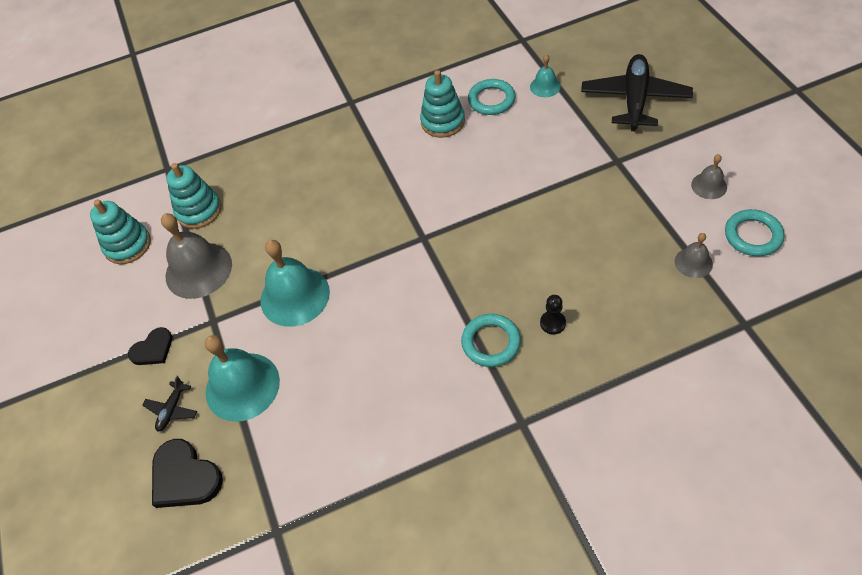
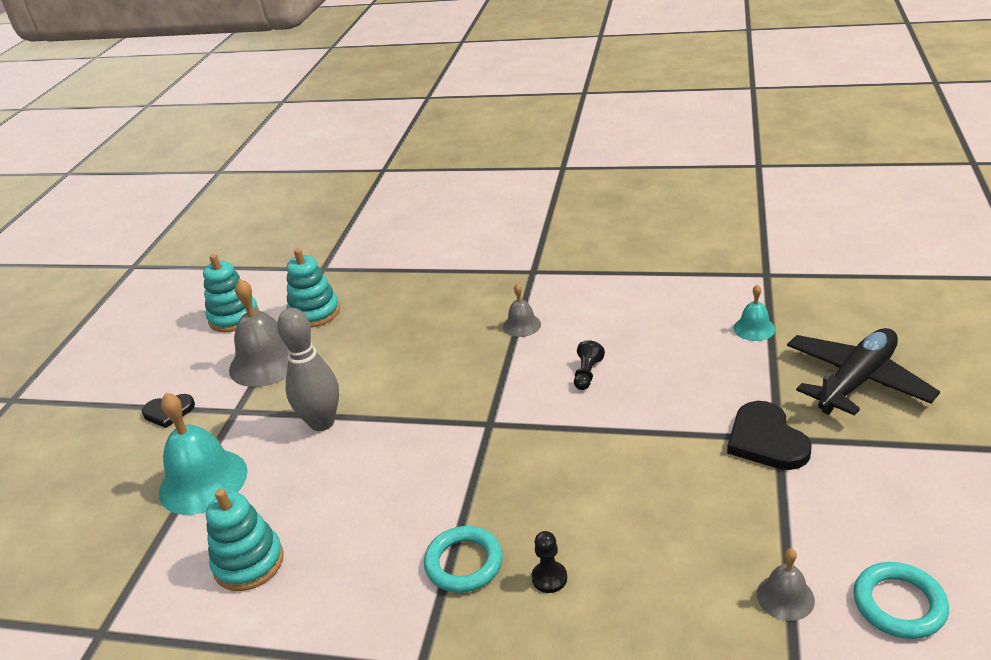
camera: 30 degrees right, 20 degrees down
black plane [142,376,197,432] -> none
black heart [152,439,223,508] -> black heart moved to [727,401,812,470]
turquoise bell [260,240,330,327] -> grey bowling pin [277,308,339,431]
turquoise stacking toy [420,70,465,138] -> turquoise stacking toy moved to [206,489,284,591]
turquoise ring [468,79,515,115] -> none
grey bell [691,154,727,199] -> grey bell moved to [503,283,541,337]
none -> black pawn [574,340,605,390]

